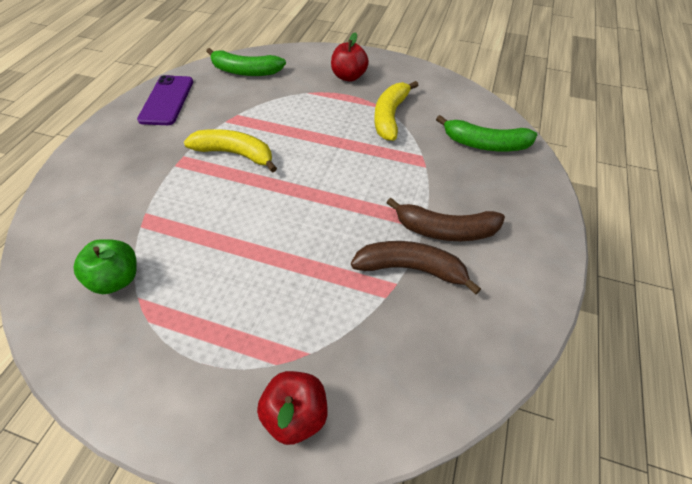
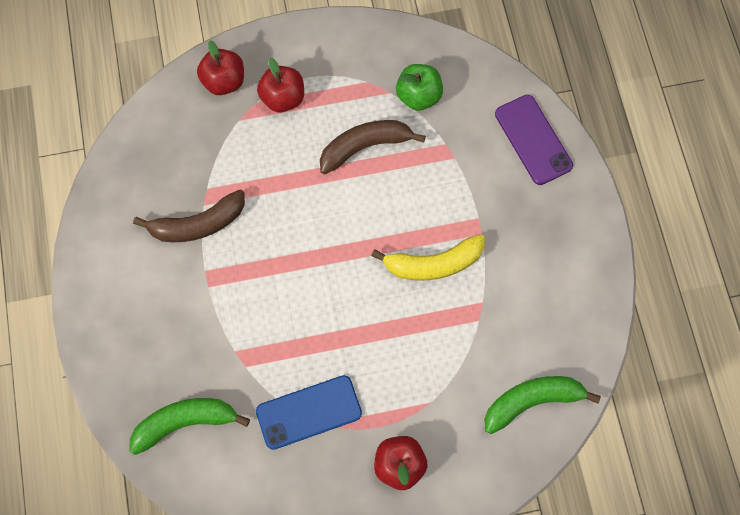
camera: 150 degrees right, 20 degrees up
purple phone [137,75,193,125] -> purple phone moved to [495,95,573,185]
yellow banana [374,81,418,141] -> blue phone [256,375,362,450]
brown banana [386,198,505,241] -> brown banana moved to [320,120,426,174]
none -> red apple [257,58,304,112]

